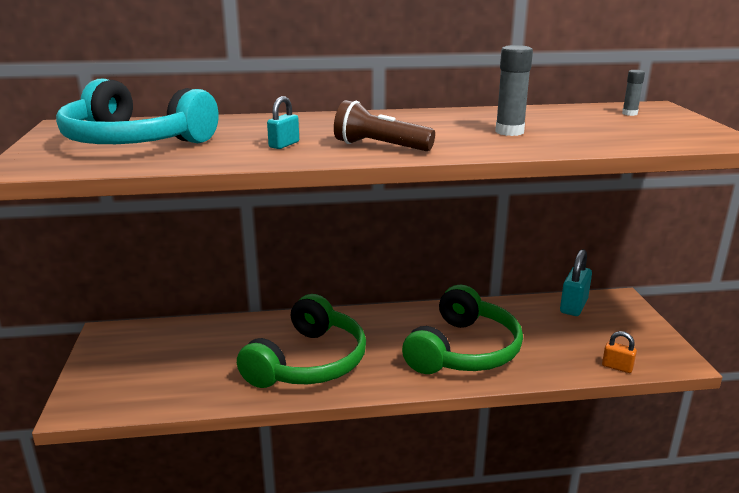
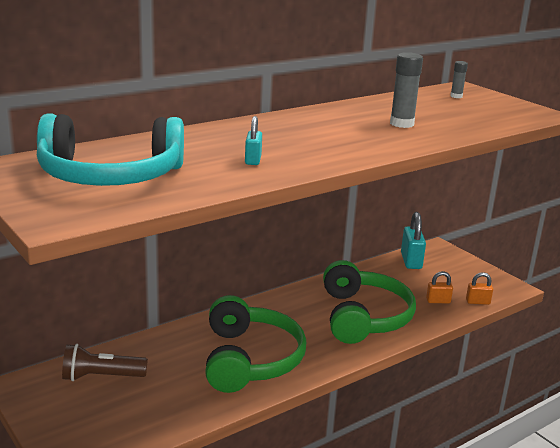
camera: 30 degrees left, 0 degrees up
brown flashlight [334,100,435,151] -> brown flashlight moved to [62,344,148,381]
none -> orange padlock [426,271,453,303]

